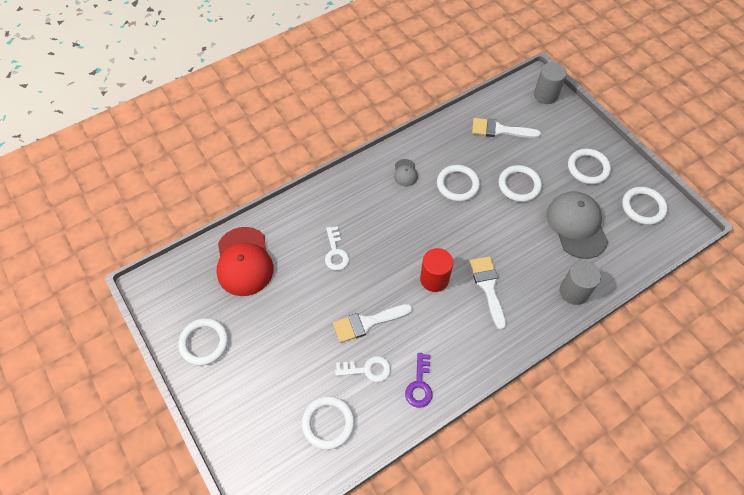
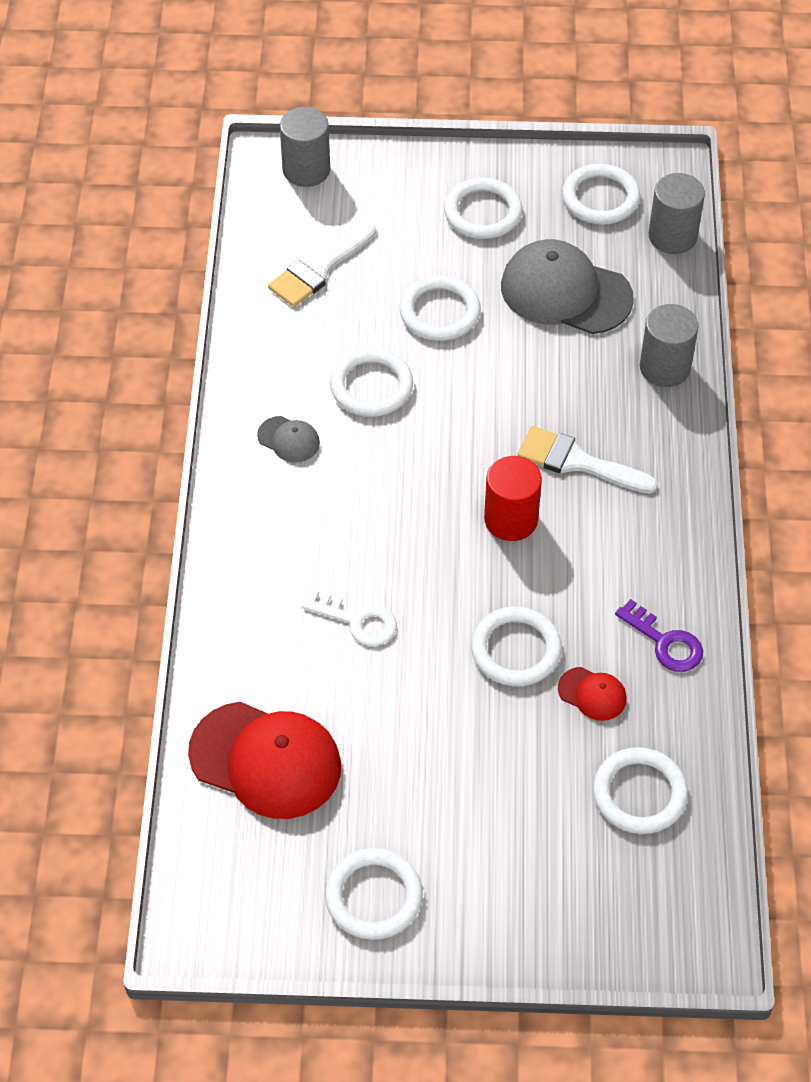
camera: 55 degrees left, 5 degrees down
white brush [333,304,413,343] -> white ring [471,607,562,686]
white key [335,356,391,382] -> red cap [558,667,627,721]
none -> grey cylinder [649,173,705,254]

